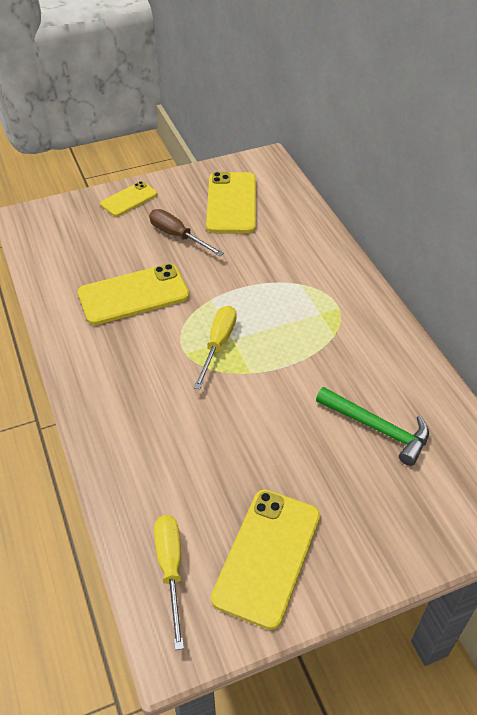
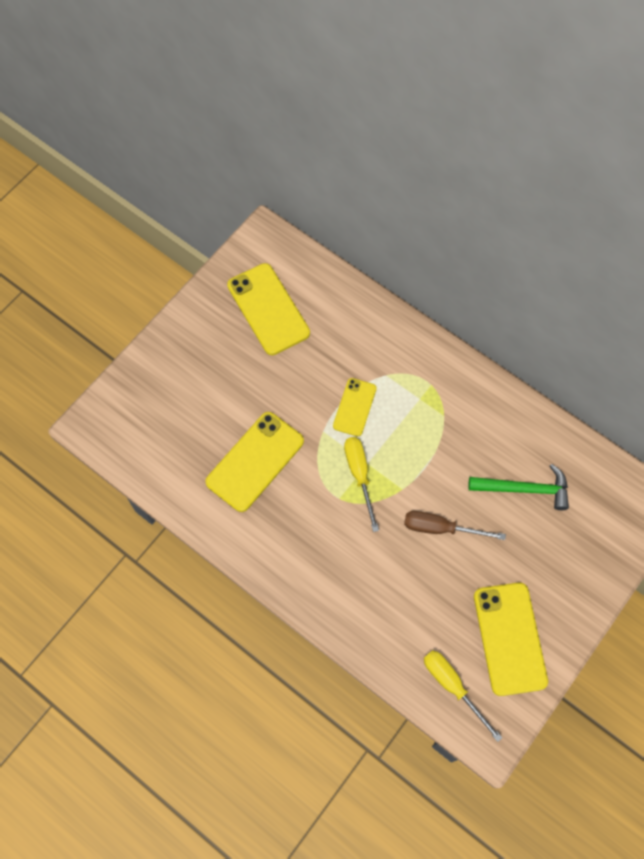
camera: 30 degrees left, 20 degrees up
yellow phone [100,181,157,216] -> yellow phone moved to [333,378,377,436]
brown screwdriver [149,209,224,256] -> brown screwdriver moved to [404,511,506,540]

